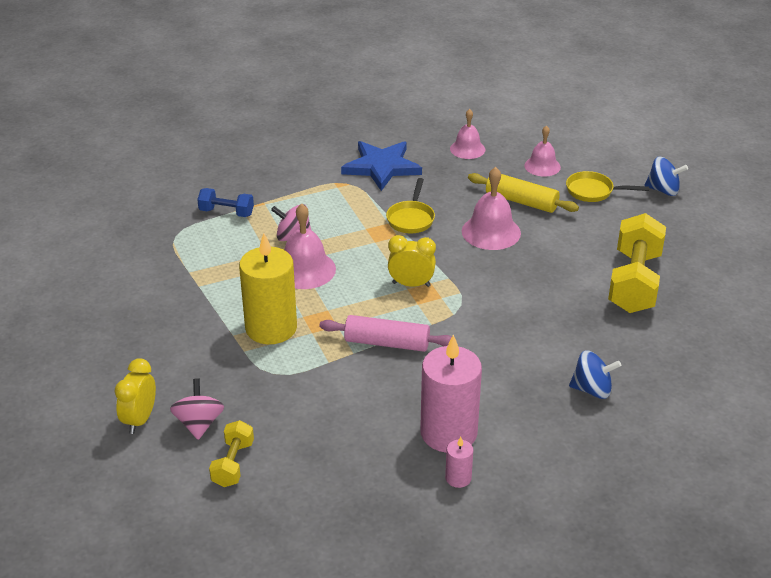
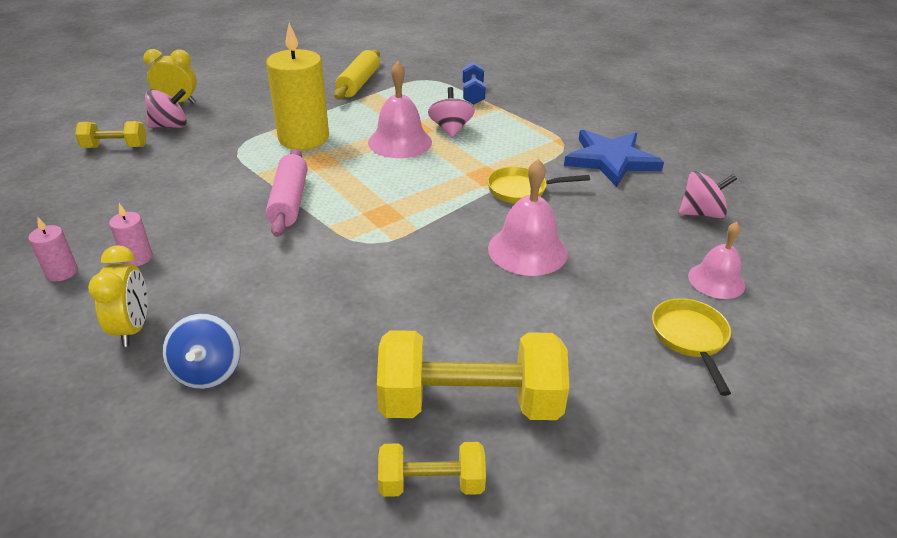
camera: 75 degrees right, 0 degrees up
yellow clock [388,235,436,287] -> yellow clock moved to [88,245,148,347]
pink candle [420,334,482,453] -> pink candle [109,203,153,266], size x0.44
pink bell [450,109,485,159] -> pink spinning top [679,171,737,218]
yellow rolling pin [468,173,579,213] -> yellow rolling pin moved to [334,49,380,100]
blue spinning top [645,157,688,196] -> none
none -> yellow dumbbell [378,442,486,497]

